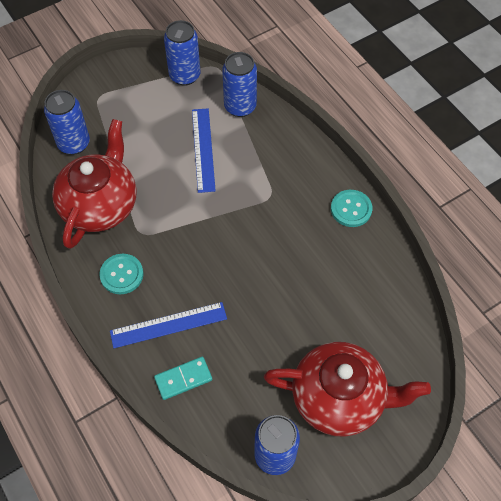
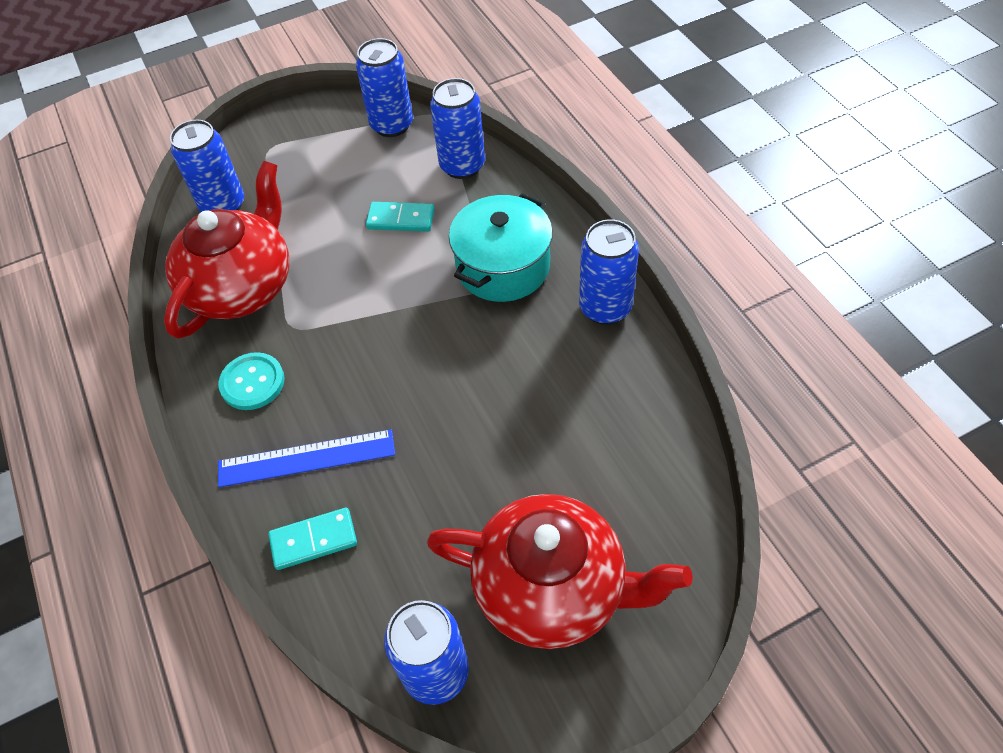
camera: 10 degrees right, 5 degrees down
blue ruler [192,108,216,193] -> turquoise domino [366,202,435,232]
turquoise button [331,190,373,227] -> blue can [579,219,639,325]
none -> turquoise pot [449,193,553,302]

